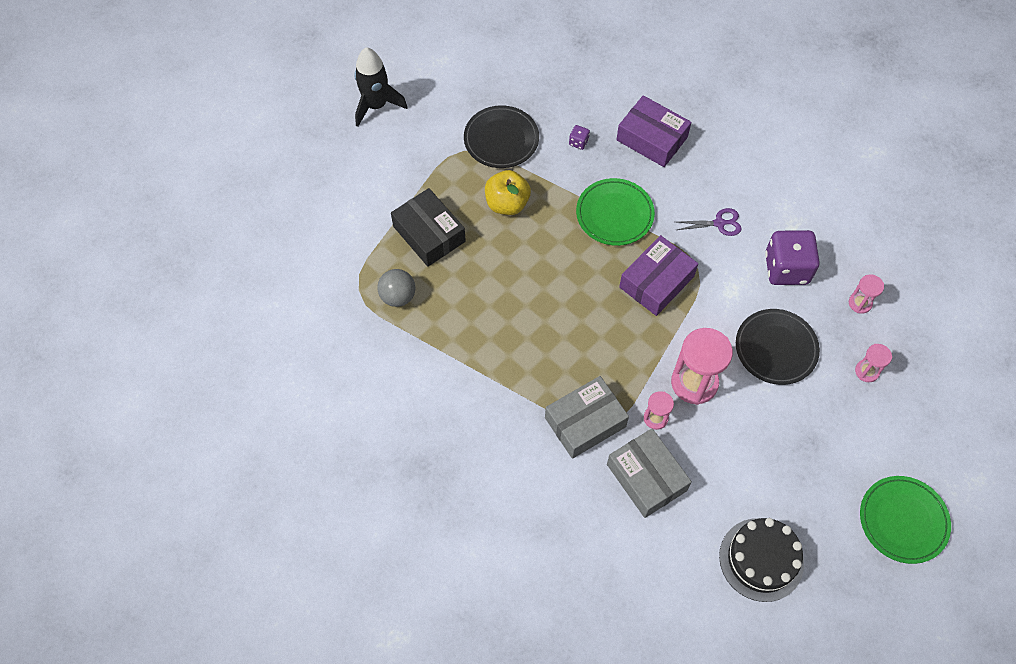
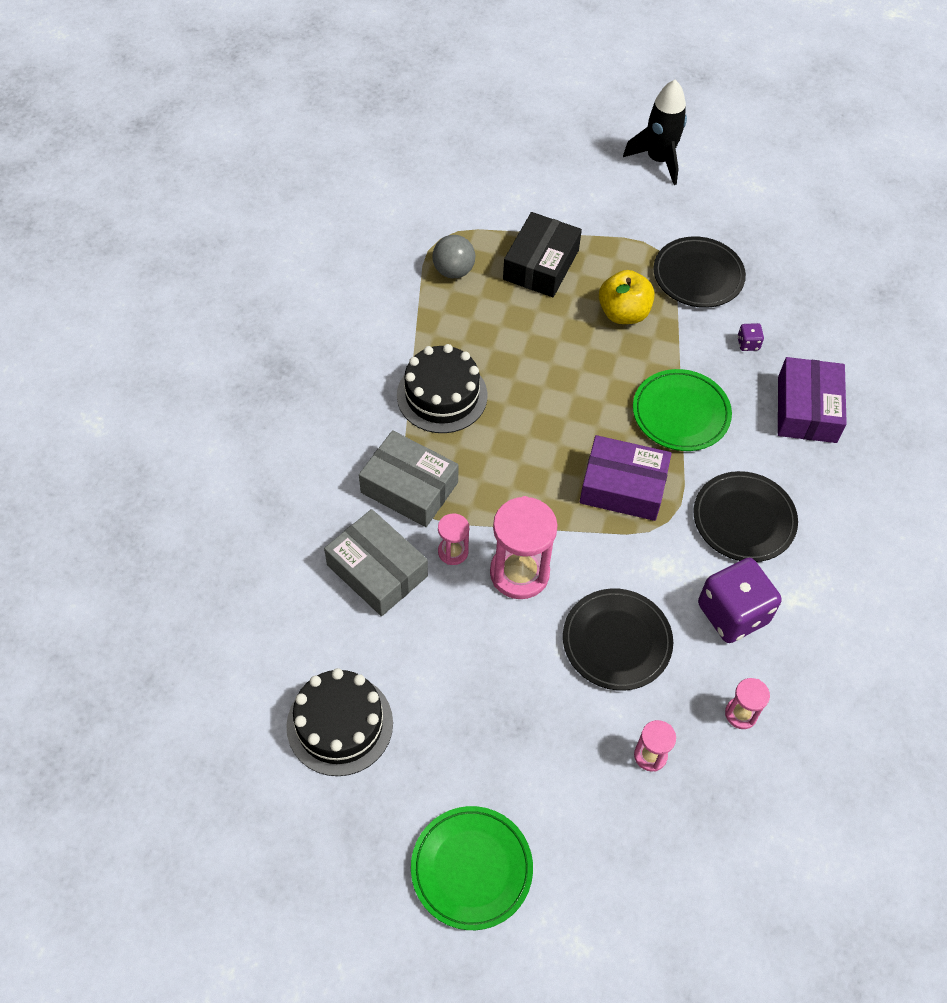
camera: 60 degrees right, 5 degrees down
grey box [607,428,692,518] -> grey box turned 75 degrees counterclockwise [324,509,428,616]
purple scissors [677,208,742,236] -> black plate [694,471,798,562]
none -> black cake [397,344,487,433]

